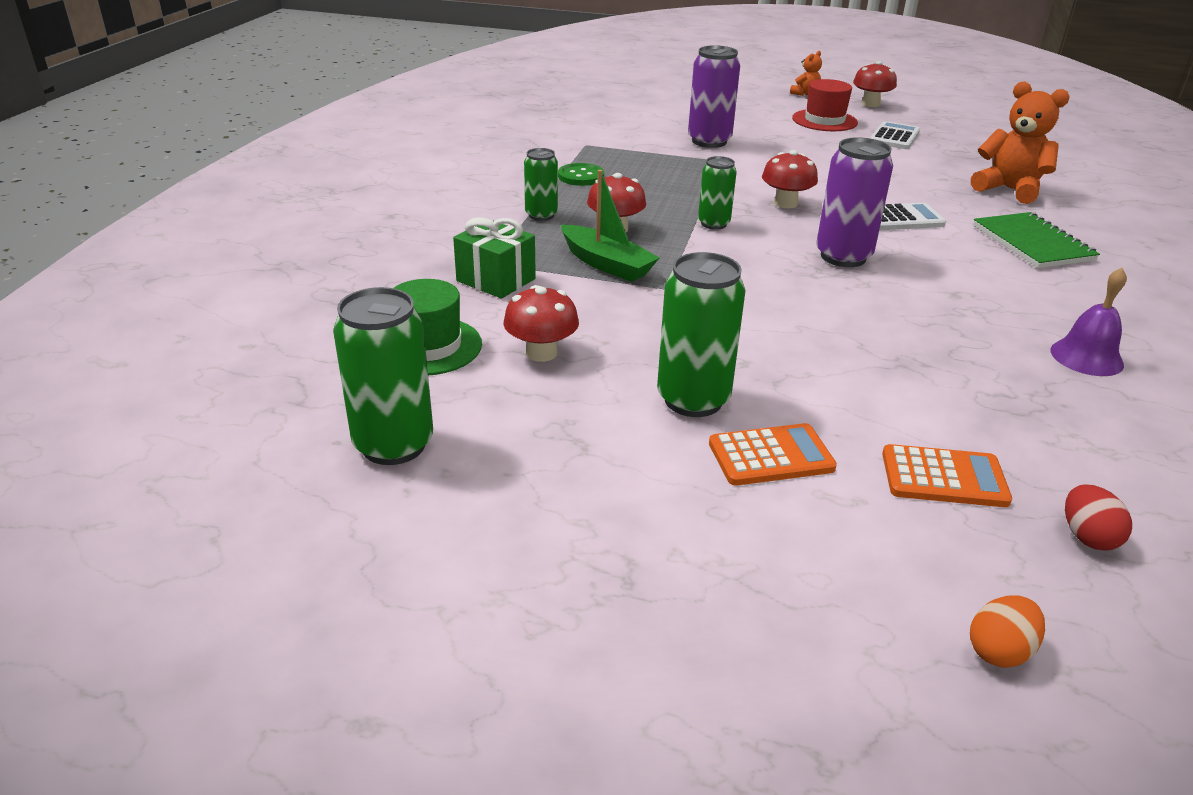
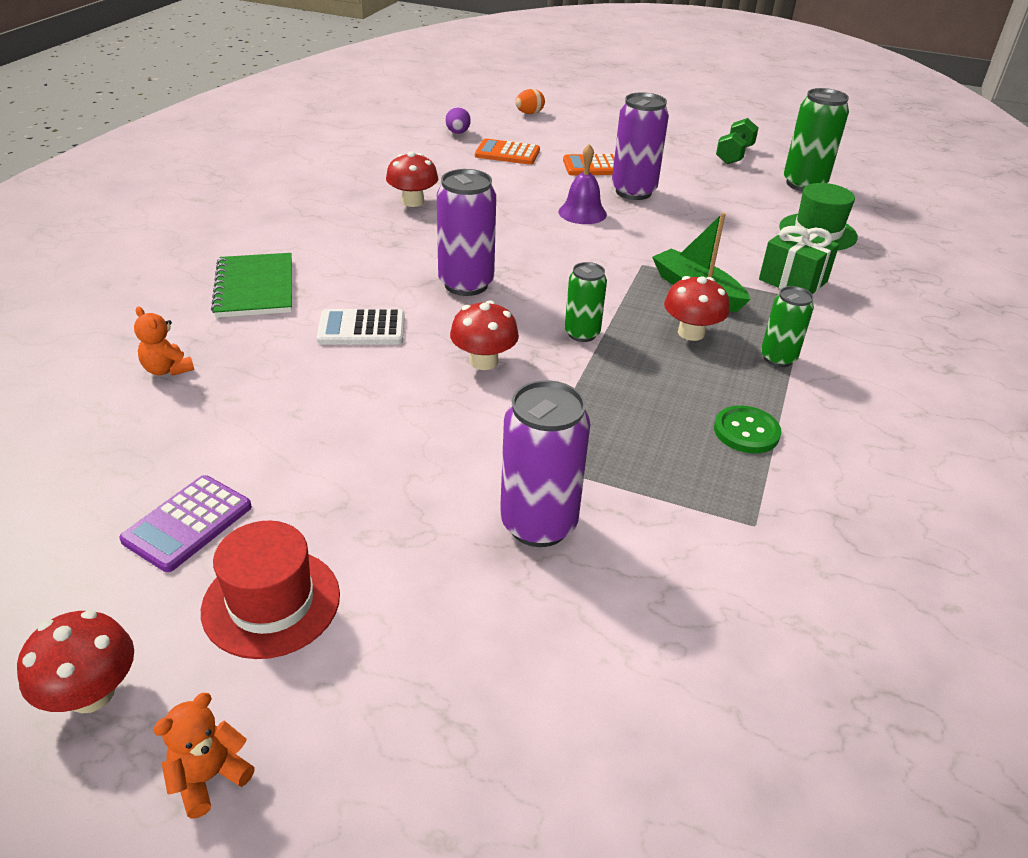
camera: 175 degrees left, 5 degrees up
red mushroom [503,285,579,362] -> red mushroom moved to [386,152,438,207]
green can [657,252,746,417] -> purple can [612,92,669,200]
white calculator [870,121,920,149] -> purple calculator [119,475,252,572]
orange teddy bear [971,82,1070,204] -> orange teddy bear [134,307,194,376], size x0.52
purple bell [1050,268,1127,376] -> purple bell moved to [559,144,607,224]
red egg [1065,484,1132,550] -> purple egg [445,106,471,134]
none -> green dumbbell [716,118,758,164]

